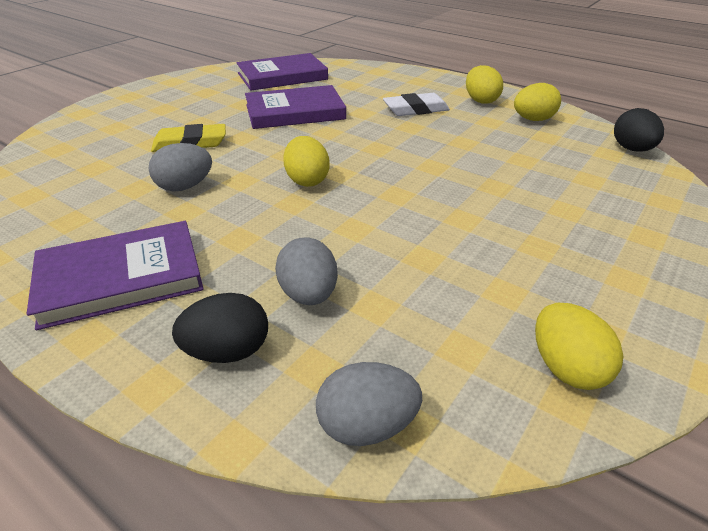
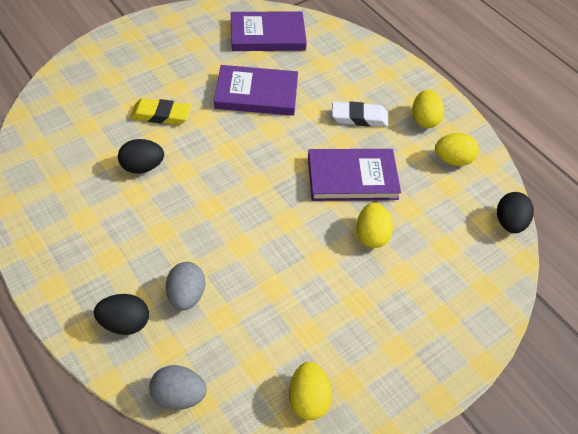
camera: 15 degrees right, 15 degrees up
purple book [27,221,204,330] -> purple book moved to [308,149,401,201]
grey egg [148,143,212,192] -> black egg [118,139,164,174]
yellow egg [283,136,330,187] -> yellow egg moved to [357,203,393,248]

